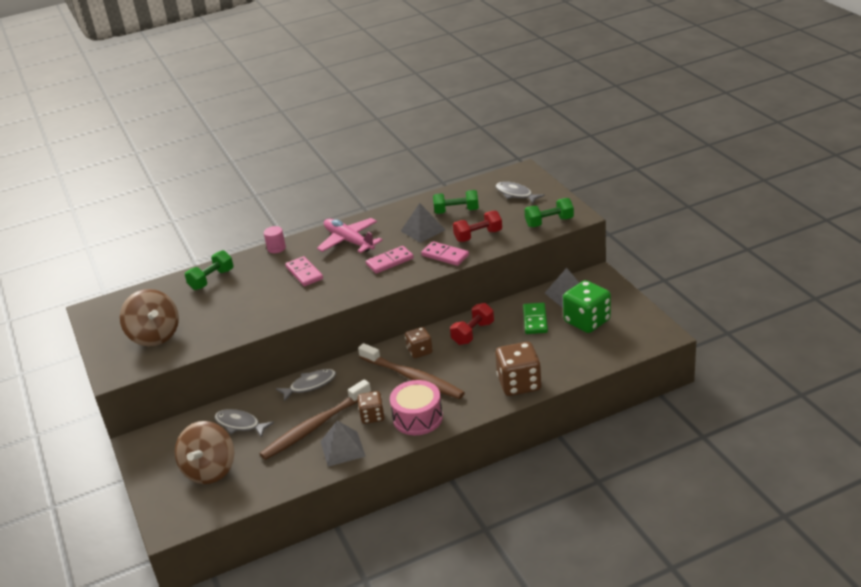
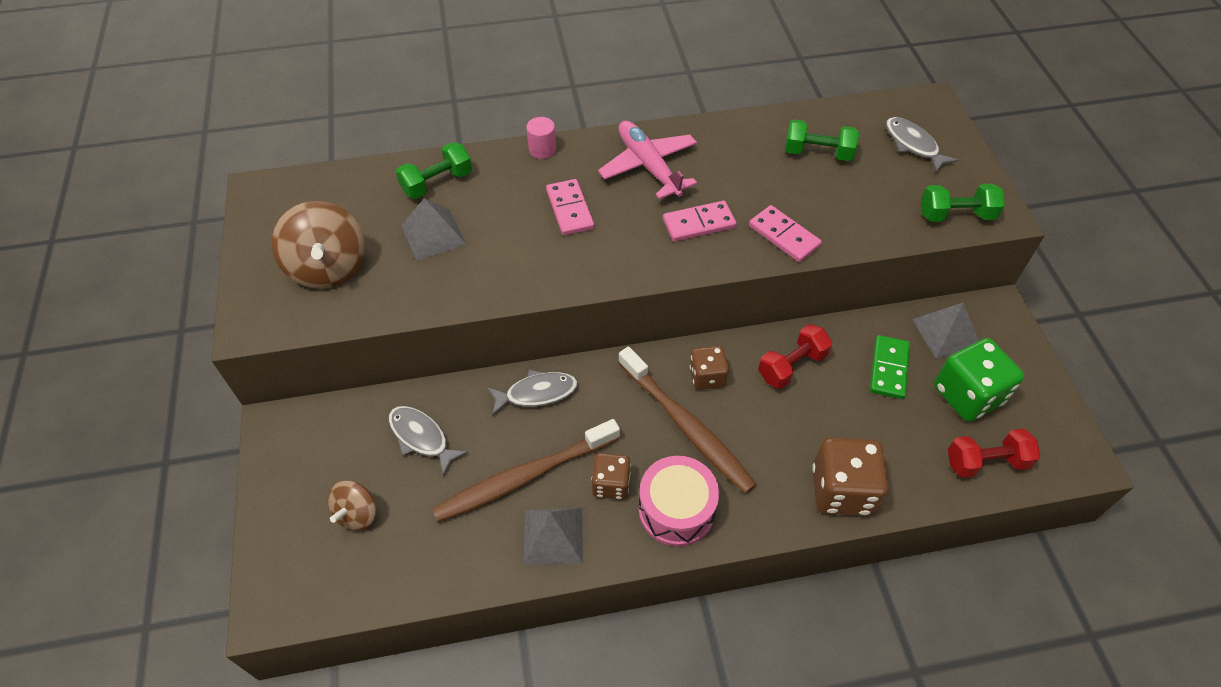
camera: 10 degrees right, 20 degrees up
brown spinning top [175,421,234,484] -> brown spinning top [328,481,376,531], size x0.58
grey pyramid [401,203,445,243] -> grey pyramid moved to [401,198,466,261]
red dumbbell [453,210,502,242] -> red dumbbell moved to [948,429,1040,478]

